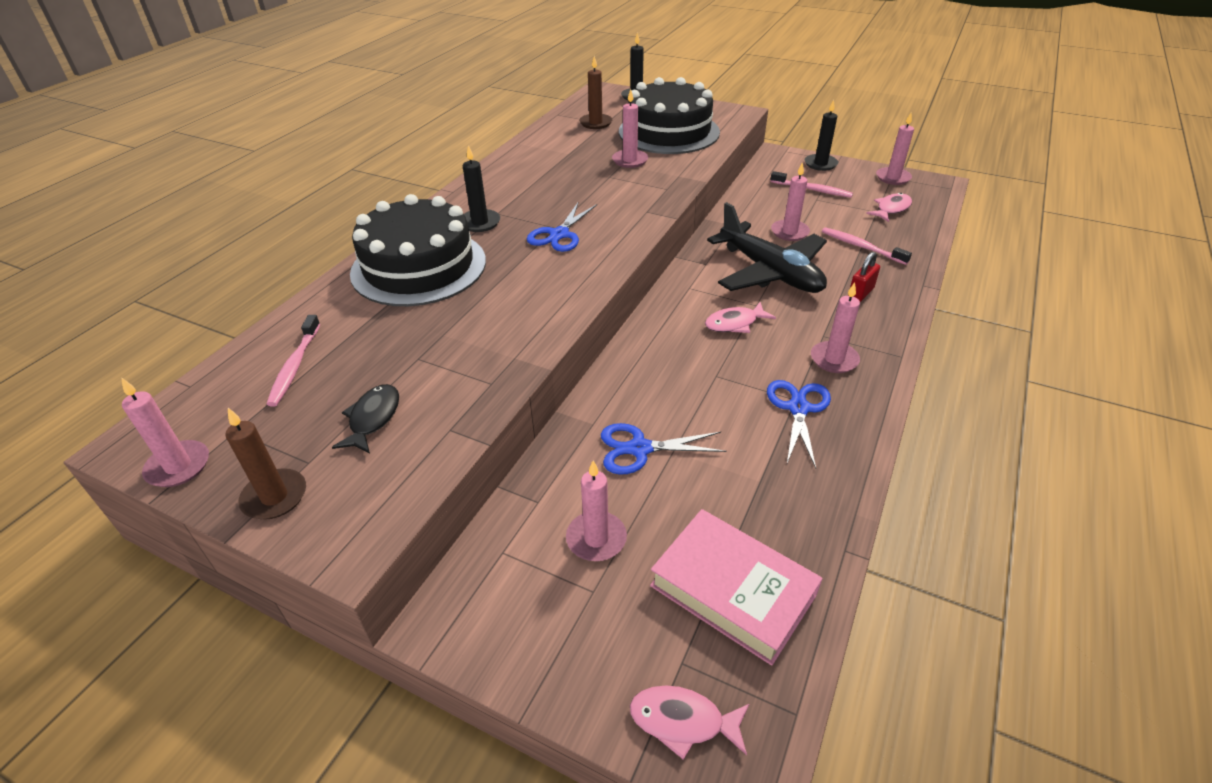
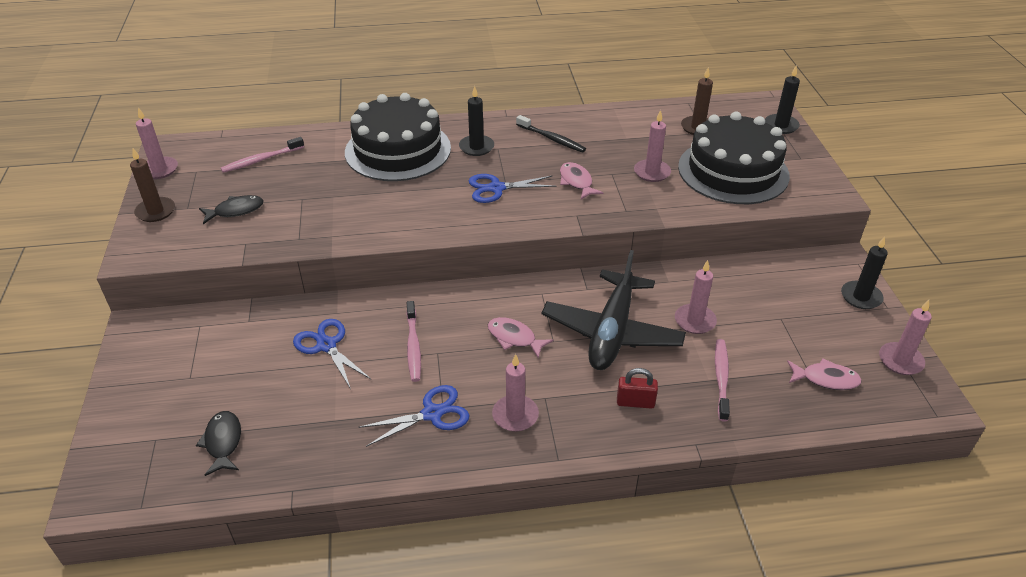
camera: 55 degrees right, 0 degrees up
pink candle [566,460,627,561] -> none
pink fish [630,686,749,760] -> pink fish moved to [560,162,603,199]
pink book [650,509,823,666] -> black fish [196,411,241,476]
pink toothbrush [770,171,853,198] -> pink toothbrush moved to [406,301,421,382]
none -> black toothbrush [516,115,586,152]

